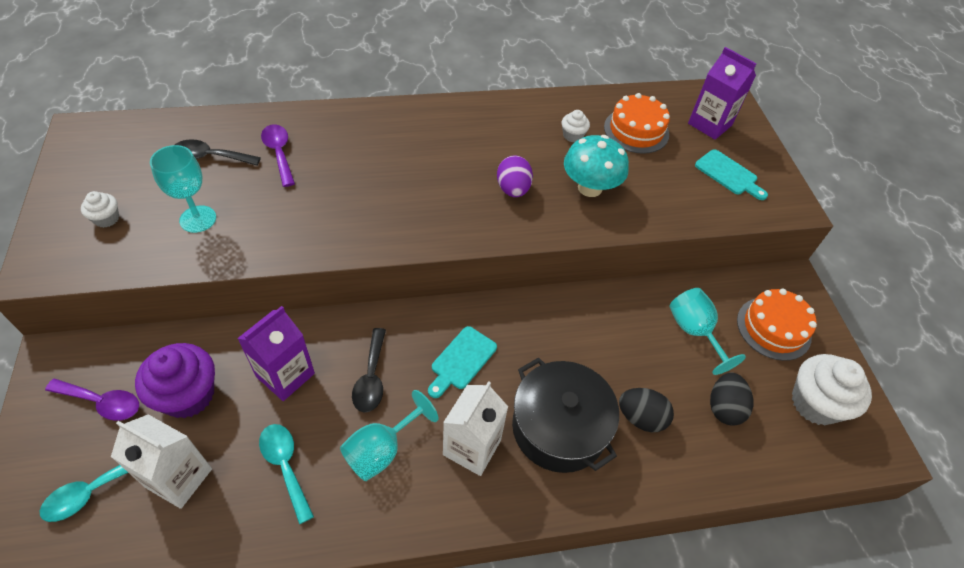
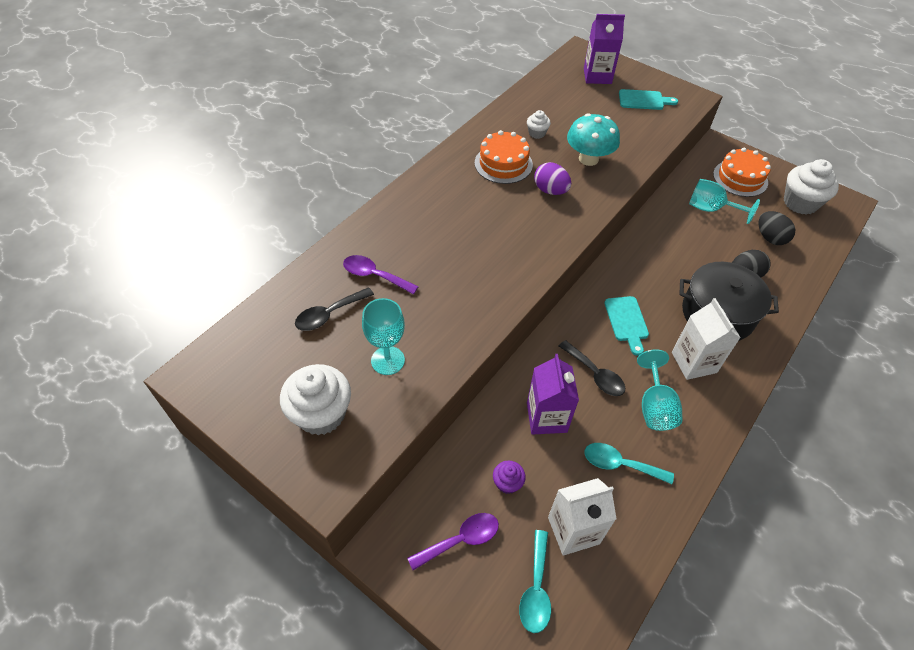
camera: 40 degrees left, 0 degrees up
white cupcake [81,191,119,228] -> white cupcake [280,364,351,435], size x2.02
purple cupcake [135,343,215,418] -> purple cupcake [493,461,526,494], size x0.49
orange cake [604,93,670,154] -> orange cake moved to [475,130,533,184]

